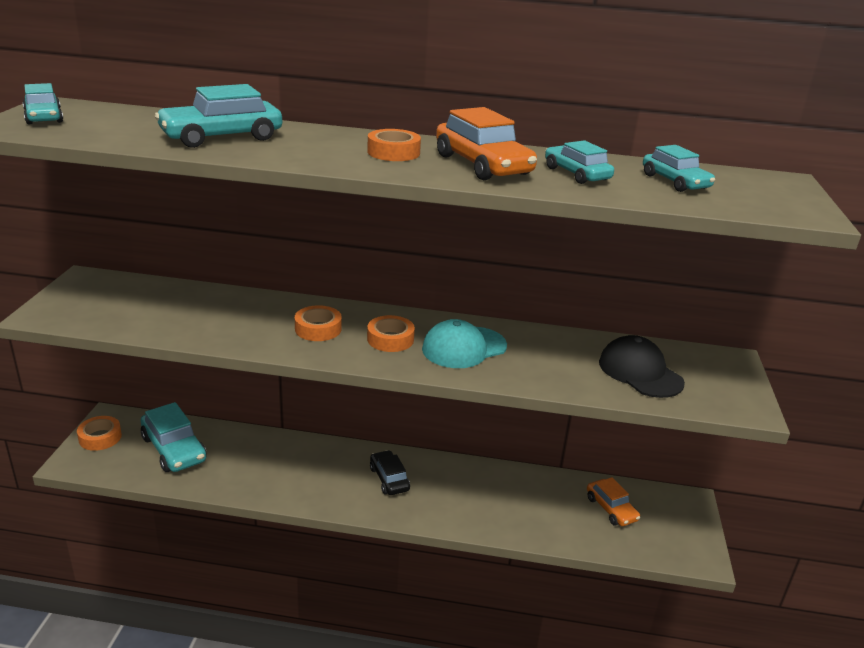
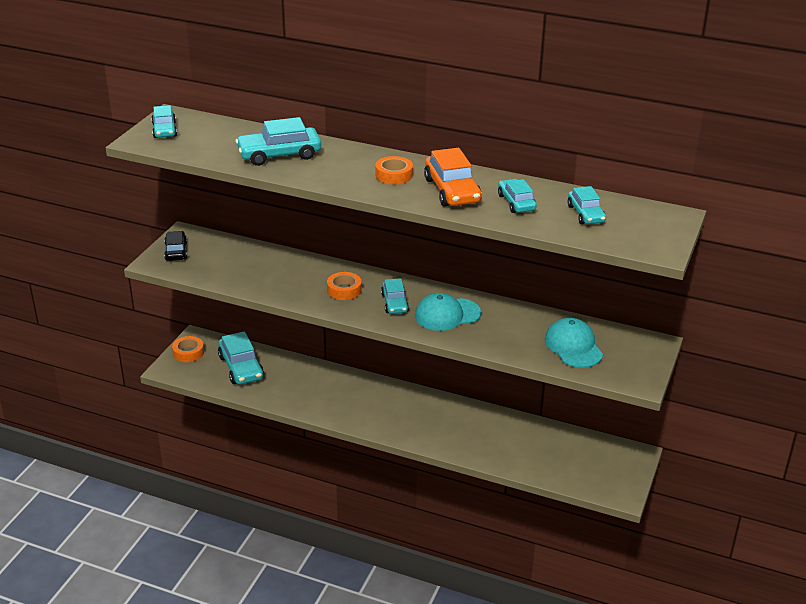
camera: 15 degrees right, 5 degrees up
orange tape [367,315,415,352] -> turquoise car [381,278,409,314]
black car [370,450,410,495] -> black car moved to [164,231,187,261]
orange car [587,477,640,526] -> none
black cap [599,335,685,398] -> turquoise cap [545,318,603,368]

